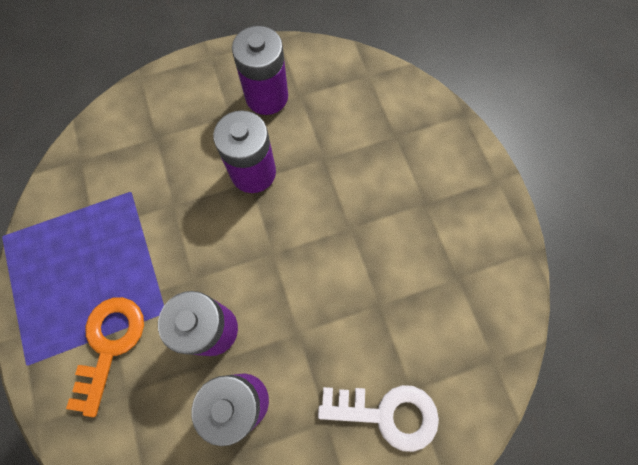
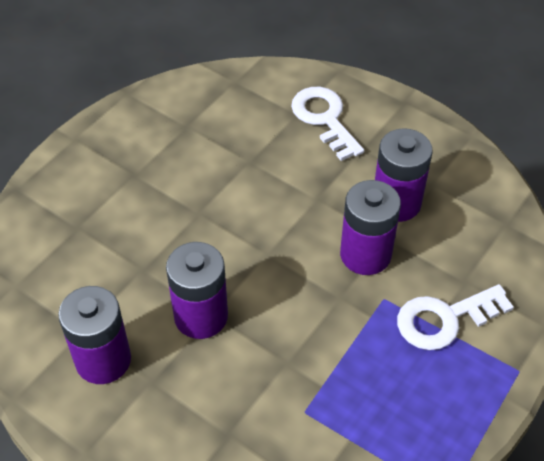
camera: 125 degrees left, 20 degrees down
orange key [66,297,144,417] -> white key [397,284,514,350]

